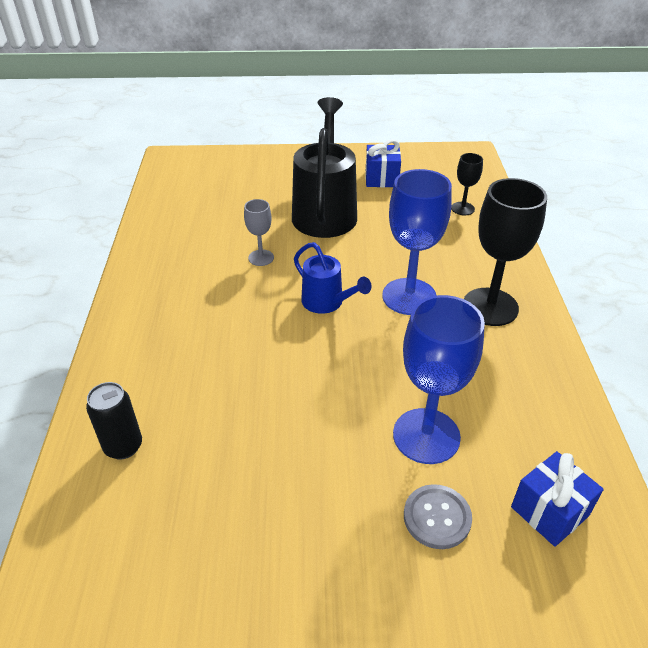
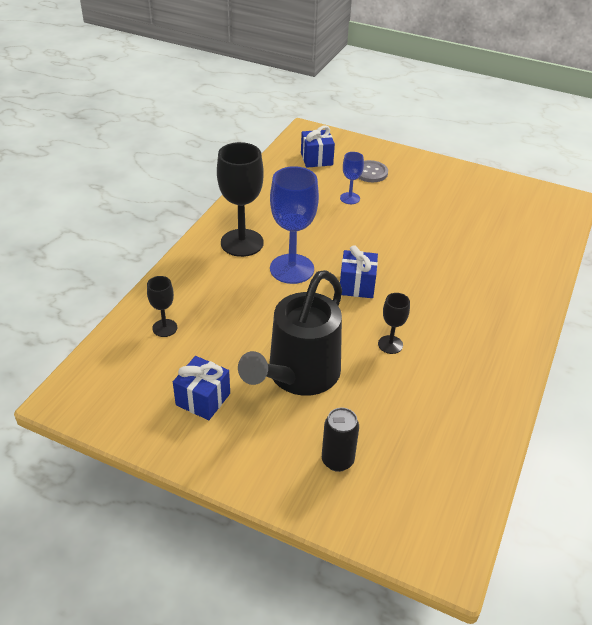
camera: 155 degrees left, 0 degrees up
black can [86,382,142,460] -> black can moved to [322,407,359,472]
grey goblet [244,199,274,266] -> black goblet [378,293,410,354]
blue watering can [294,242,371,314] -> blue gift [340,245,378,298]
blue goblet [393,295,485,464] -> blue goblet [340,152,364,204], size x0.51

